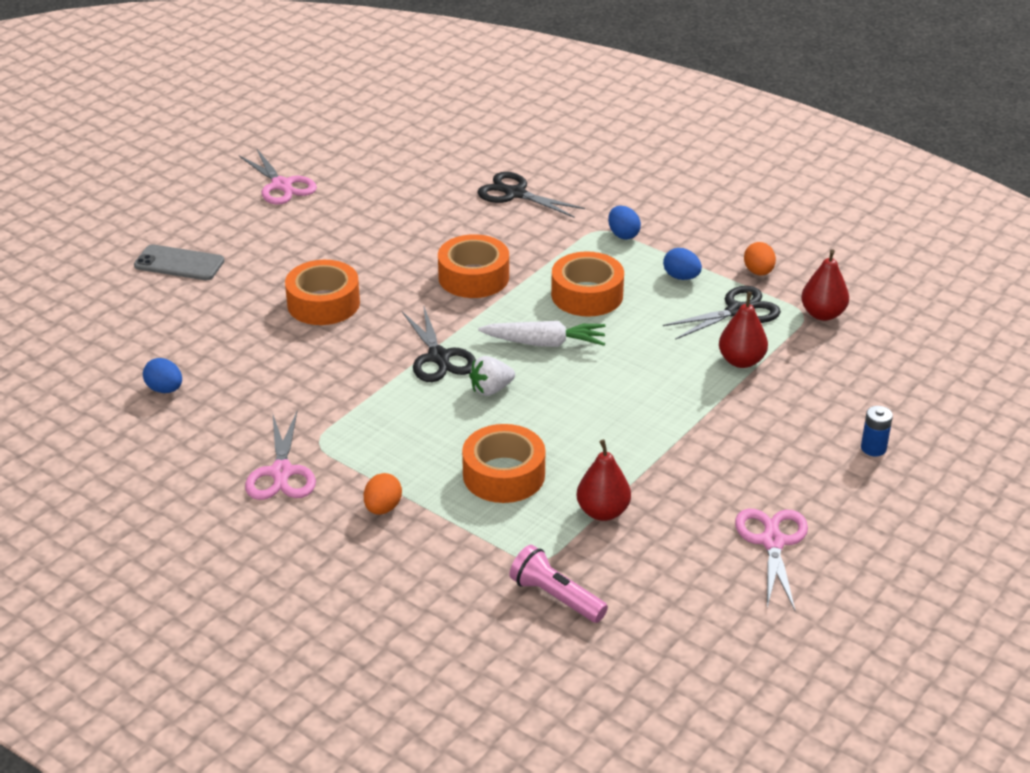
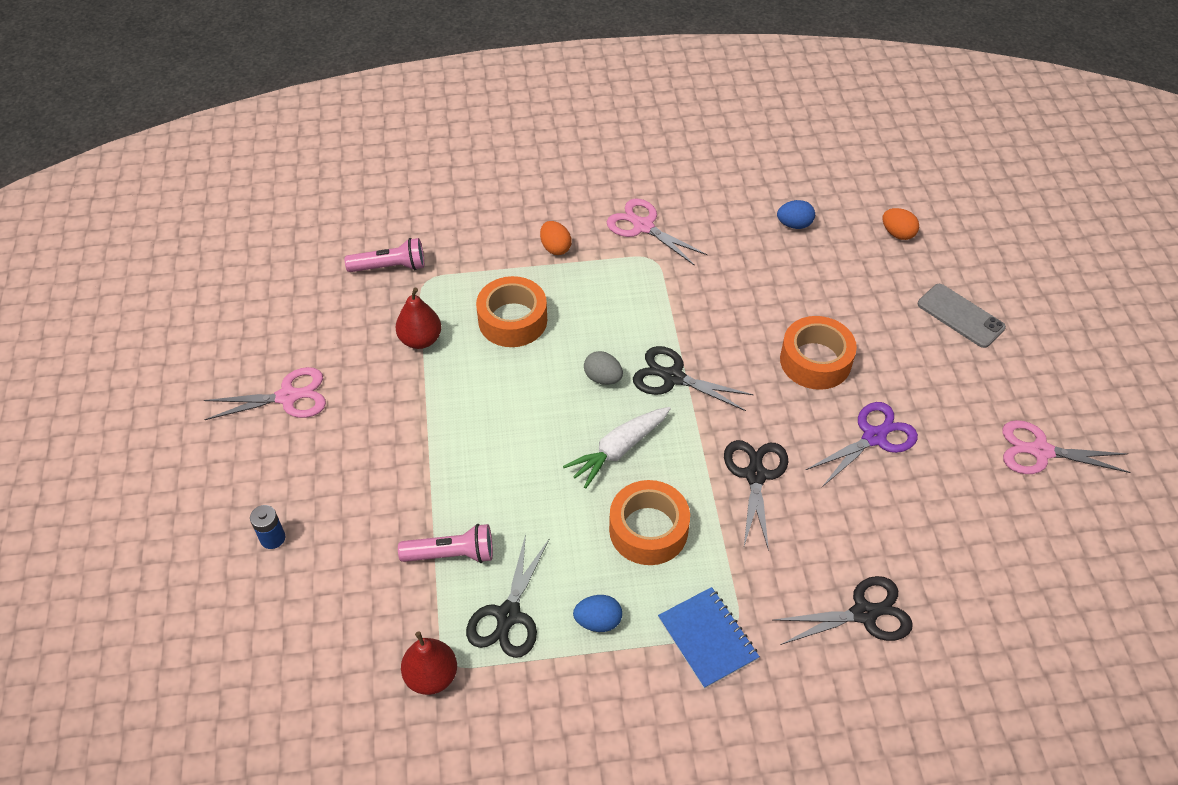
camera: 135 degrees right, 15 degrees up
grey phone [134,244,224,280] -> grey phone turned 75 degrees clockwise [918,284,1006,348]
orange tape [438,234,509,298] -> black scissors [724,440,788,551]
white strawberry [469,356,515,396] -> grey egg [584,351,623,385]
blue egg [608,206,641,240] -> blue notebook [658,587,760,689]
red pear [719,292,768,368] -> pink flashlight [398,524,493,563]
pink scissors [735,509,808,610] -> pink scissors turned 60 degrees counterclockwise [204,367,326,420]
orange egg [744,242,776,276] -> orange egg moved to [882,208,919,240]
none -> purple scissors [806,402,918,487]

